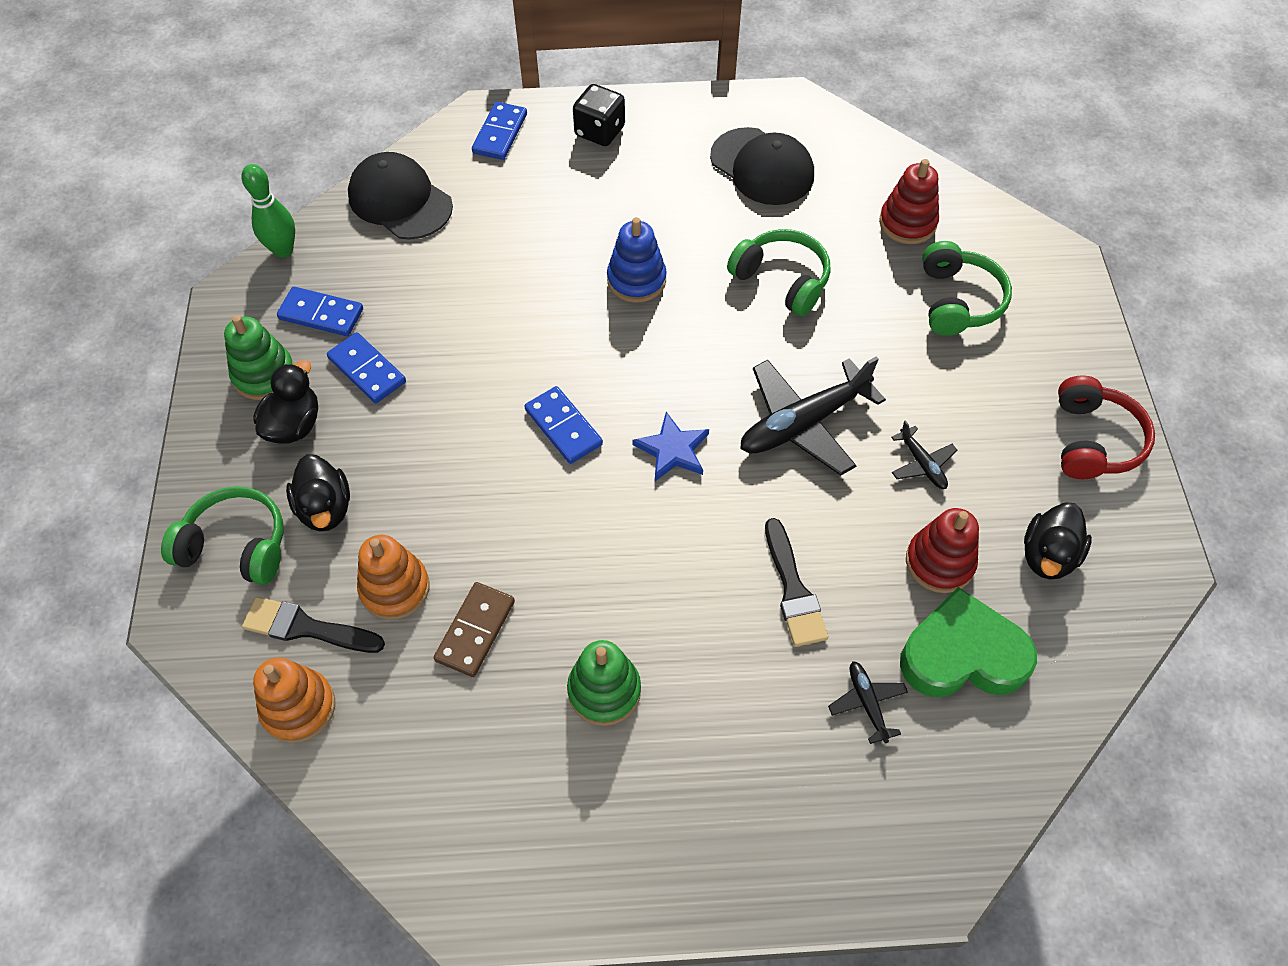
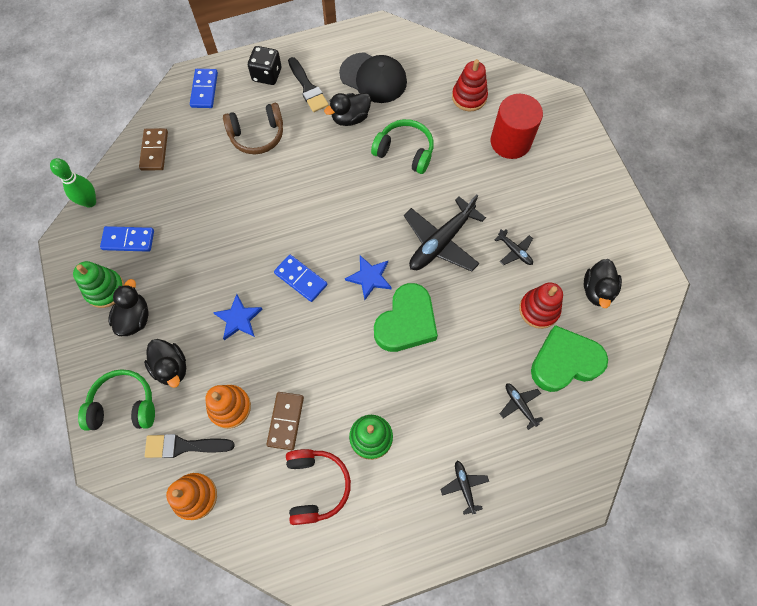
camera: 15 degrees left, 10 degrees up
blue domino [327,332,406,403] -> none
black cap [348,152,453,240] -> brown domino [139,128,168,171]
blue stacking toy [607,217,667,303] -> none
black brush [765,518,828,647] -> black brush moved to [288,57,329,112]
green headphones [922,241,1012,336] -> red cylinder [490,94,543,159]
red headphones [1058,375,1155,479] -> red headphones moved to [286,449,351,525]
none -> blue star [213,294,262,340]
none -> brown headphones [223,103,283,154]
none -> black duck [324,93,371,126]
none -> green heart [374,283,438,352]
none -> black plane [440,461,489,515]

